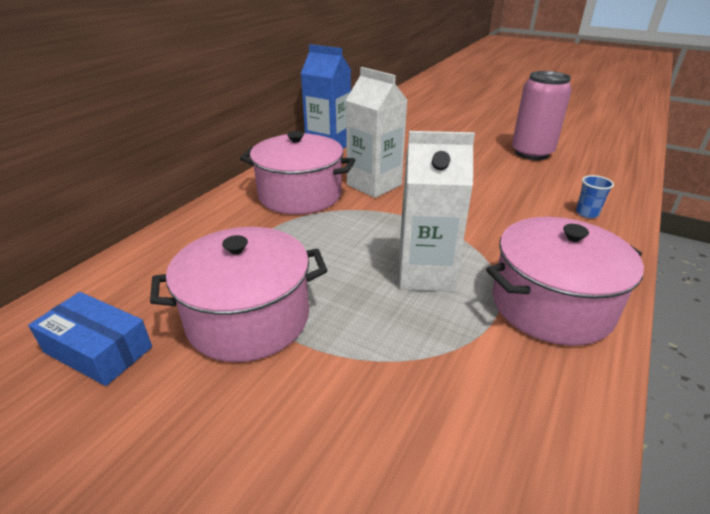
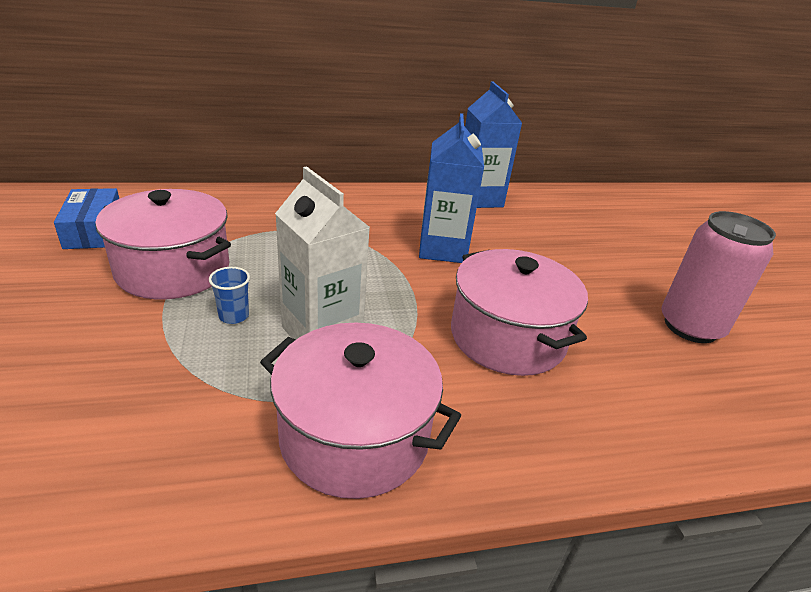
camera: 45 degrees right, 0 degrees up
pink pot [240,131,355,214] -> pink pot moved to [451,249,588,376]
white carton [346,67,407,198] -> blue carton [419,113,484,263]
blue cup [576,175,614,218] -> blue cup moved to [209,267,250,324]

